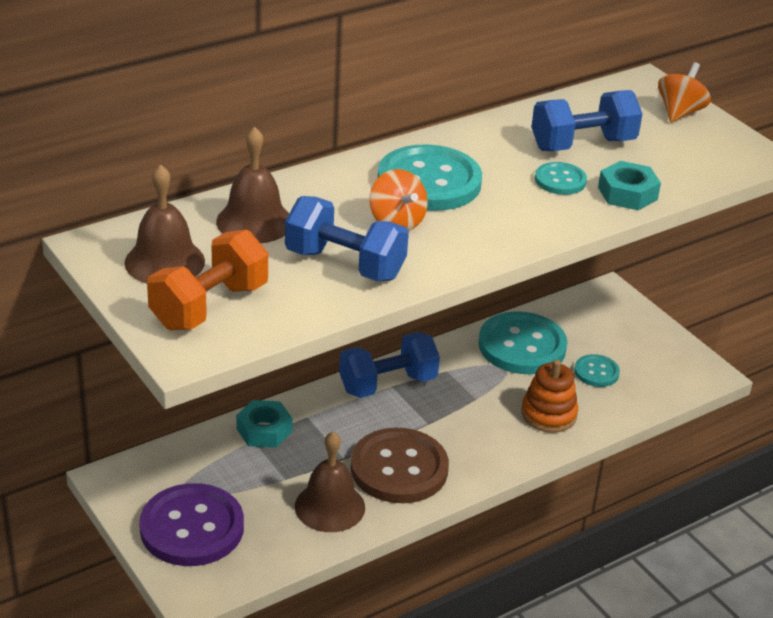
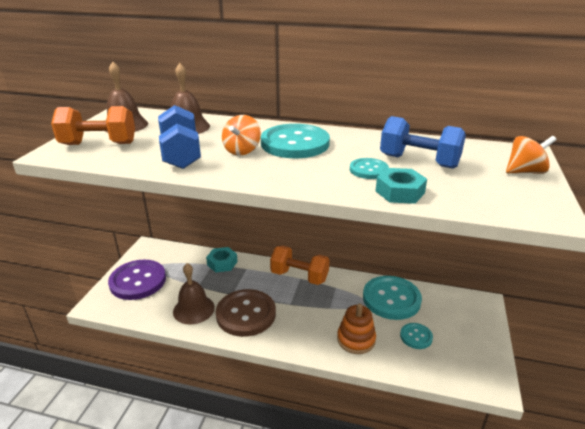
camera: 50 degrees right, 5 degrees down
blue dumbbell [339,332,440,398] -> orange dumbbell [270,246,330,285]

